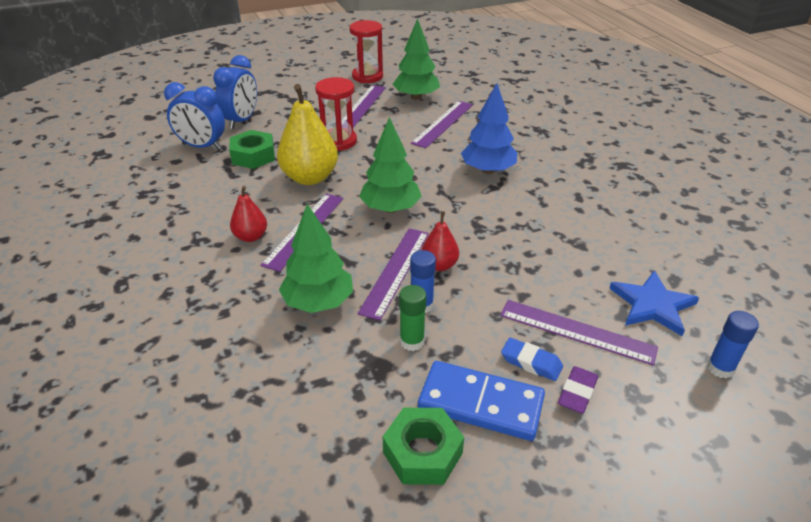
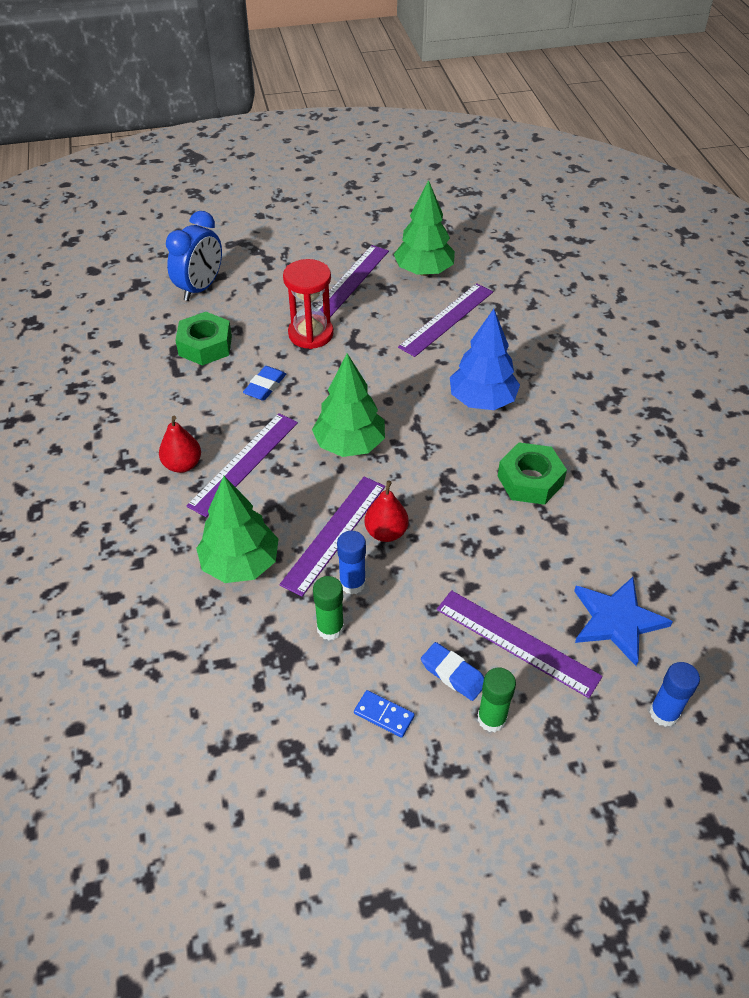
camera: 10 degrees right, 10 degrees up
blue clock [164,82,225,150] -> none
yellow pear [277,84,338,185] -> blue eraser [243,366,286,401]
red hourglass [350,20,383,83] -> none
green nut [383,408,464,485] -> green nut moved to [498,442,567,505]
blue domino [418,361,545,441] -> blue domino [354,690,415,738], size x0.44
purple eraser [558,366,598,414] -> green glue stick [478,668,516,732]

